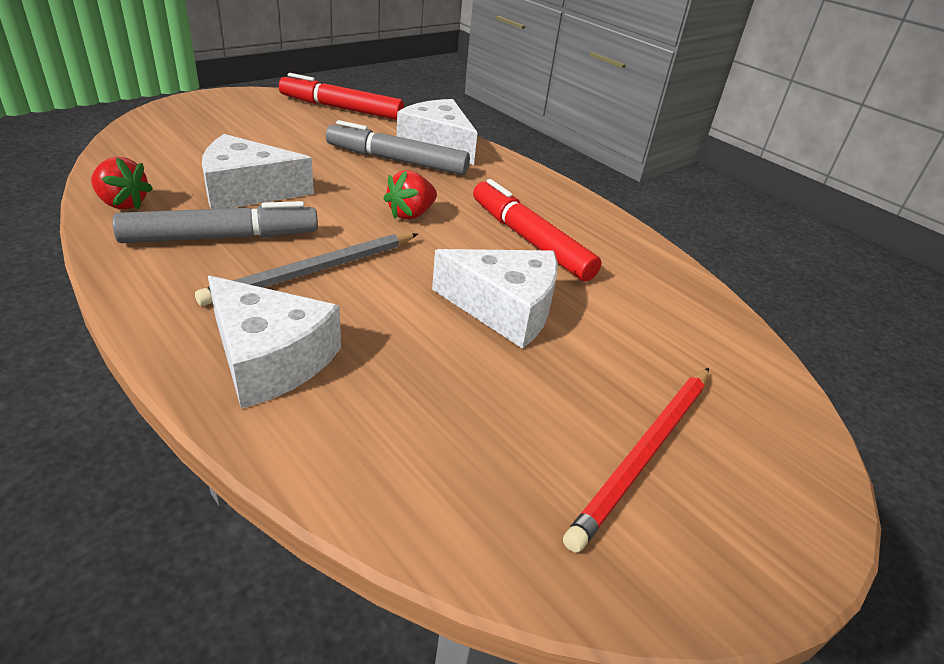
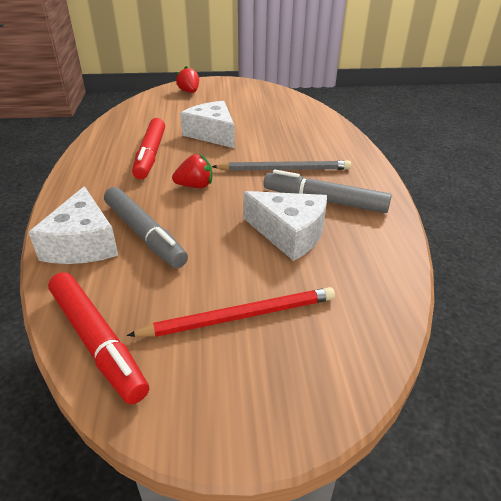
camera: 140 degrees left, 0 degrees up
red strawberry [91,157,153,210] -> red strawberry moved to [176,66,199,93]
white cheese [208,276,341,409] -> none
red pencil [563,368,709,552] -> red pencil moved to [127,287,335,337]

